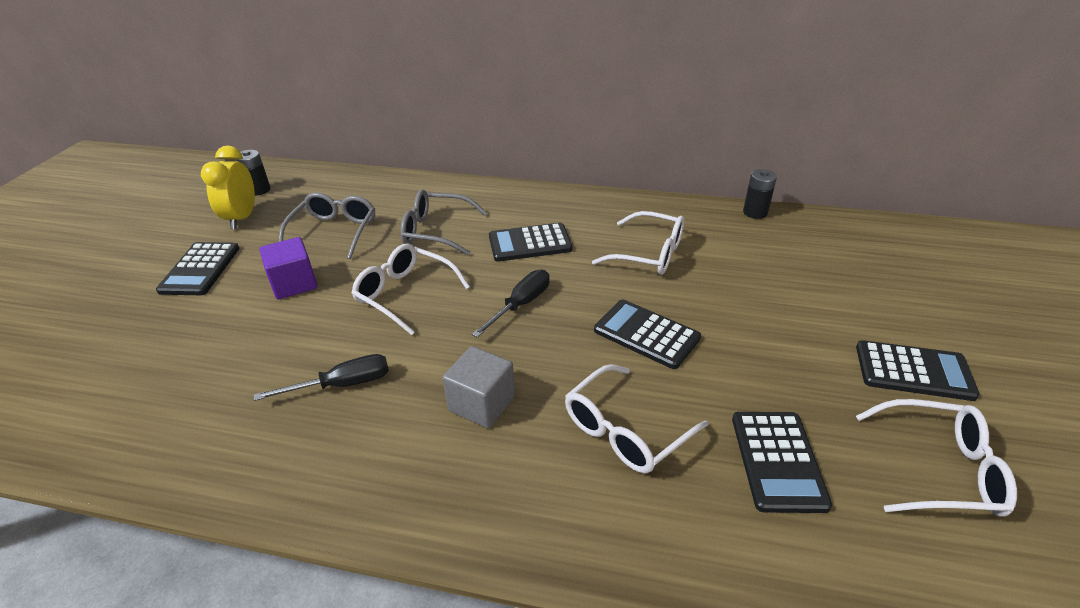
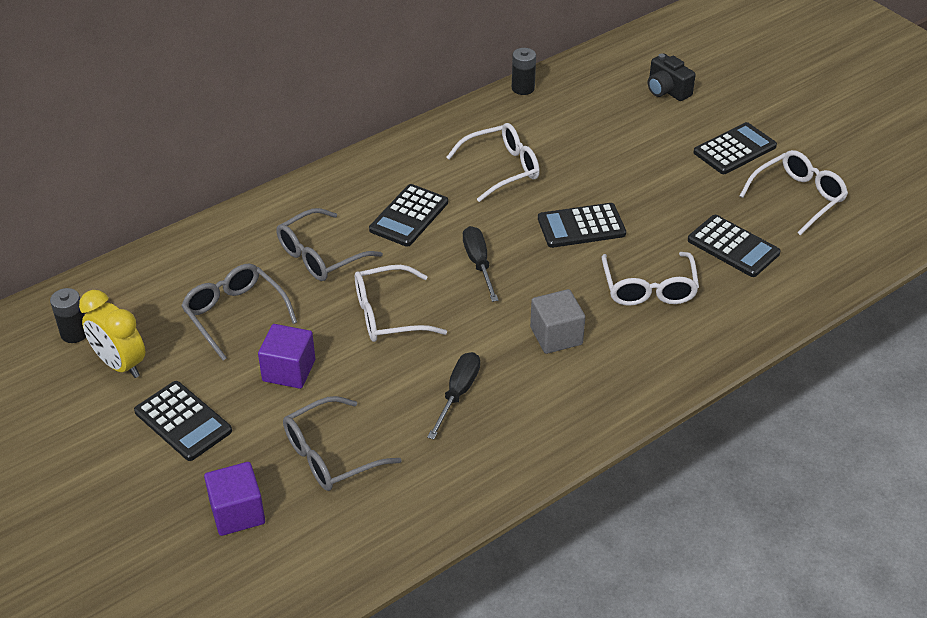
camera: 50 degrees left, 5 degrees up
none -> purple cube [204,462,265,536]
none -> grey glasses [283,396,402,491]
none -> black camera [648,54,696,101]

